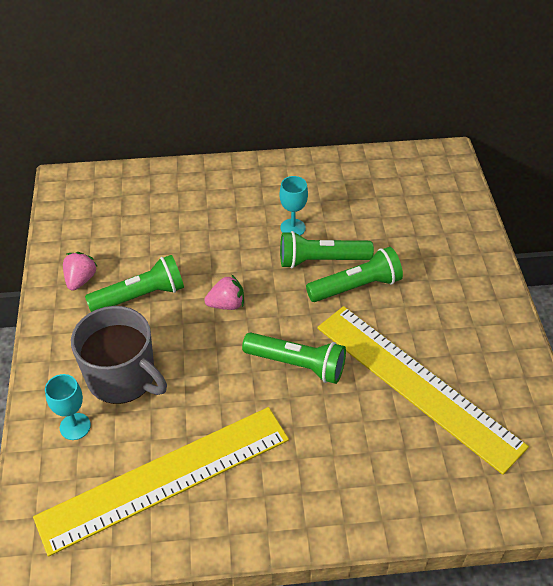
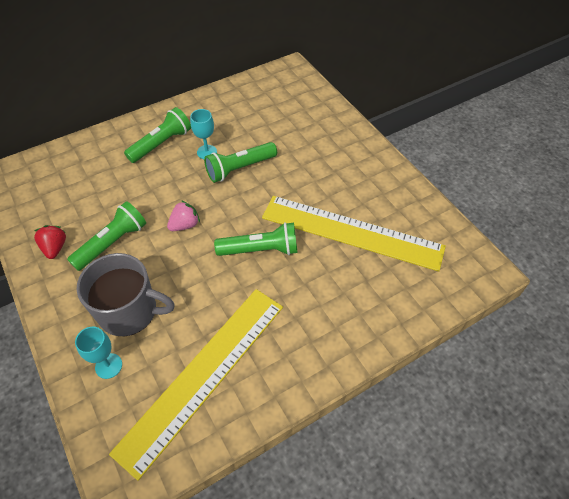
camera: 25 degrees left, 5 degrees up
pink strawberry [63,252,98,291] -> red strawberry [34,225,66,259]
green flashlight [306,247,403,302] -> green flashlight moved to [124,107,191,163]

